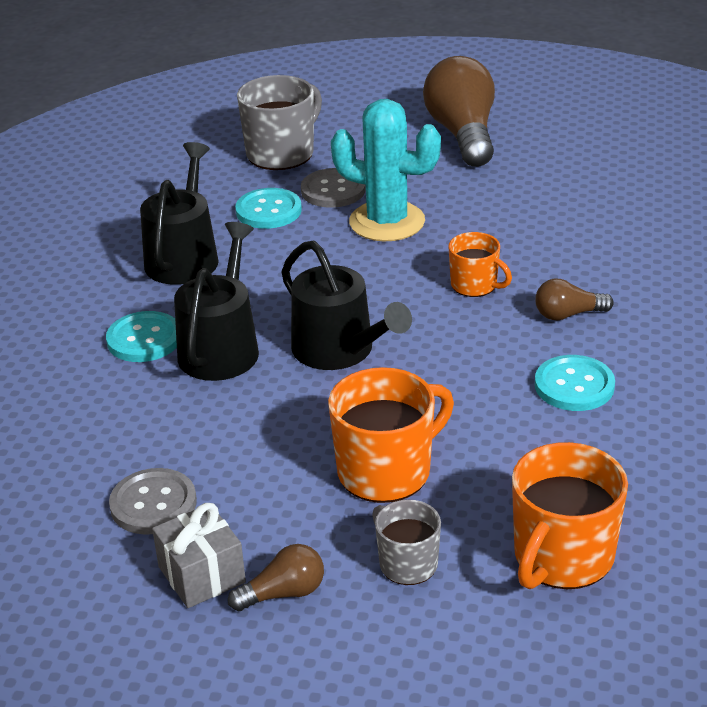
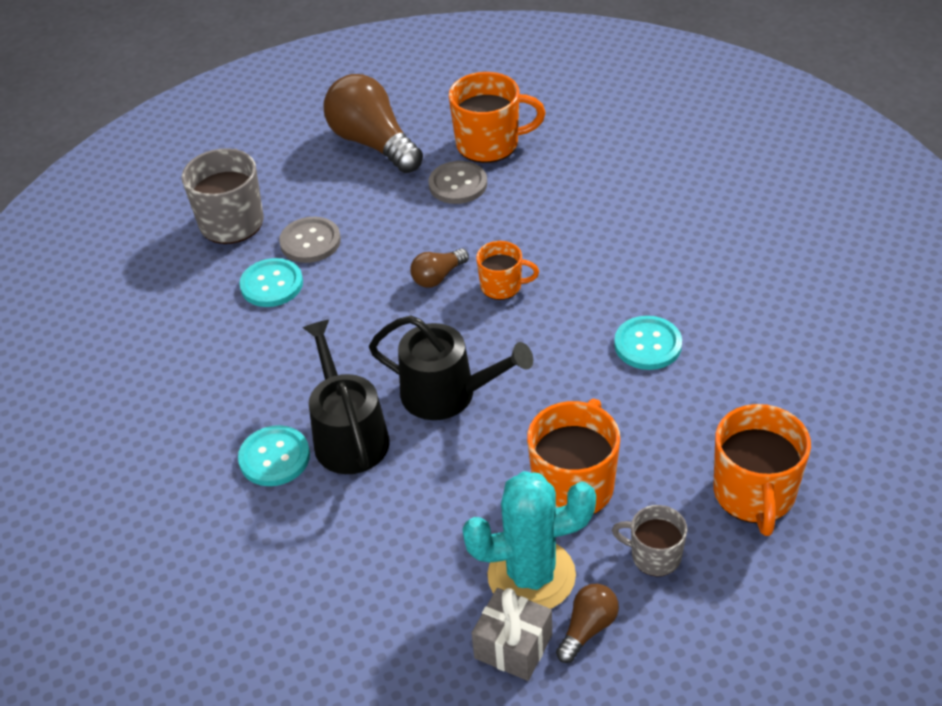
camera: 30 degrees left, 10 degrees up
grey button [109,468,197,535] -> grey button moved to [428,161,487,204]
black watering can [140,142,219,285] -> none
turquoise cactus [331,99,441,241] -> turquoise cactus moved to [462,471,596,609]
brown light bulb [535,279,614,321] -> brown light bulb moved to [411,248,469,288]
none -> orange mug [449,72,545,163]

